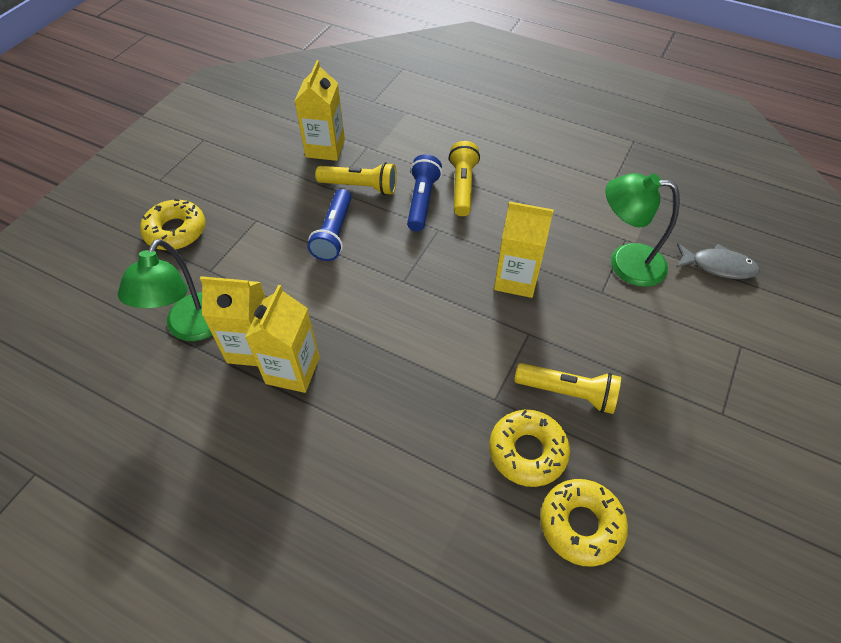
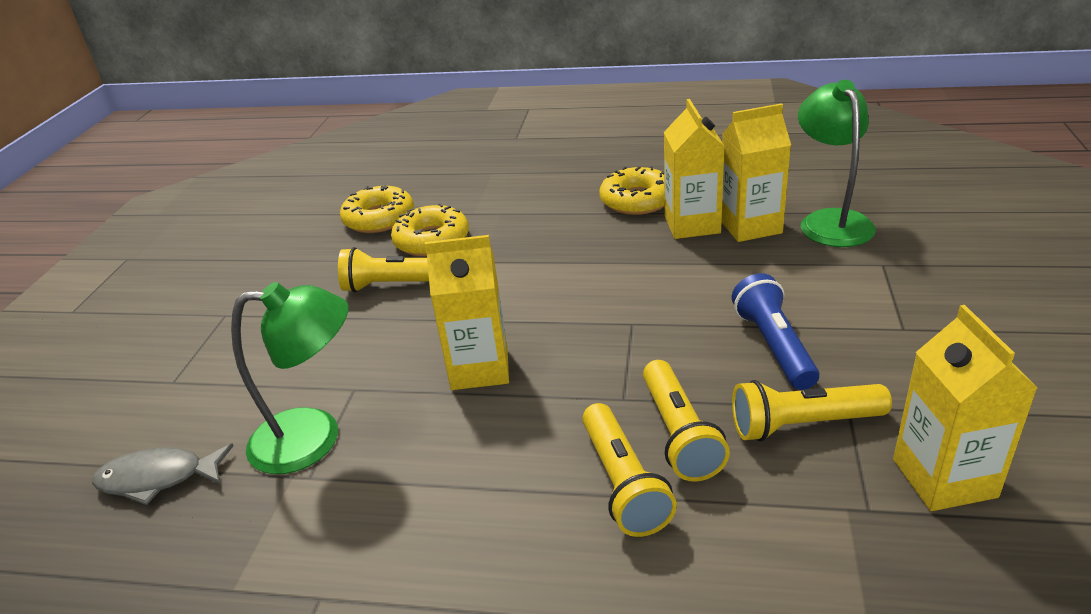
camera: 165 degrees right, 20 degrees down
yellow donut [140,199,205,250] -> yellow donut moved to [599,166,664,215]
blue flashlight [407,154,442,231] -> yellow flashlight [643,360,730,482]

